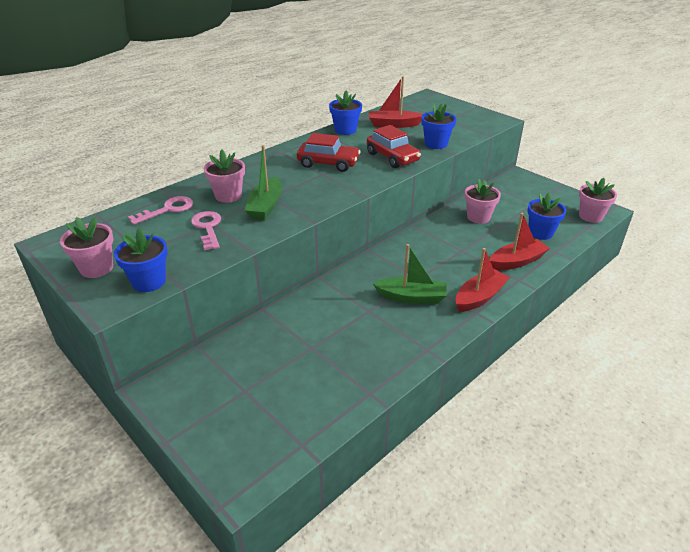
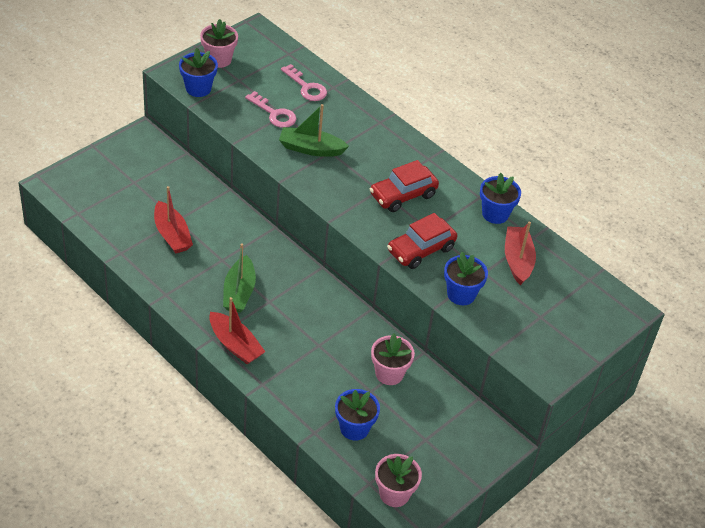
camera: 85 degrees right, 10 degrees up
pink key [191,211,221,250] -> pink key turned 60 degrees clockwise [245,91,296,128]
pink flower pot [204,150,245,203] -> none
red car [297,133,361,172] -> red car turned 45 degrees clockwise [370,160,439,212]
red boat [490,213,550,270] -> red boat moved to [154,186,193,254]

